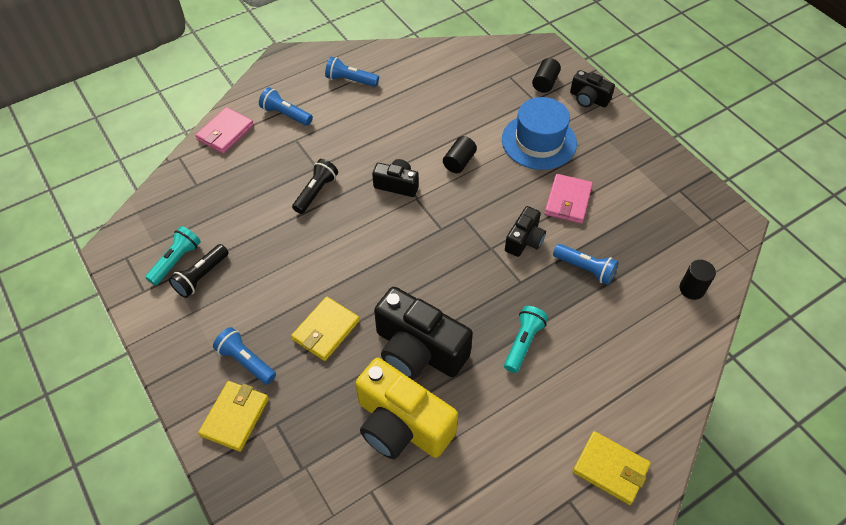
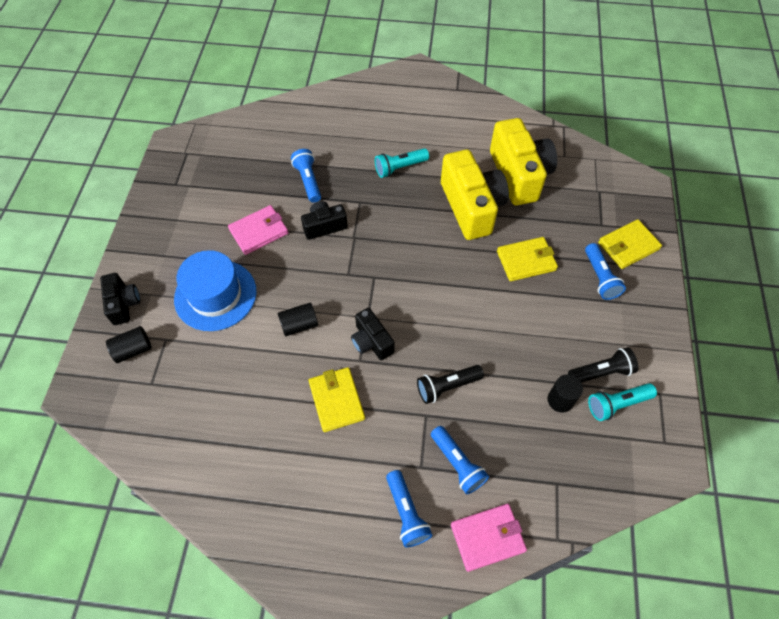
camera: 140 degrees left, 5 degrees up
blue flashlight [325,57,379,87] -> blue flashlight moved to [431,426,489,494]
black camera [374,287,473,380] -> yellow camera [441,149,509,240]
yellow wallet [573,431,651,505] -> yellow wallet moved to [309,367,365,432]
black cylinder [680,260,716,300] -> black cylinder moved to [547,375,583,413]

